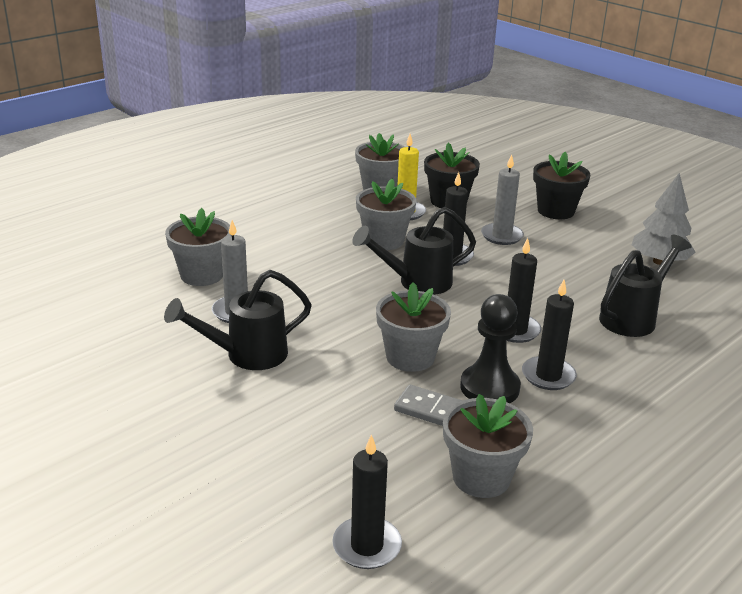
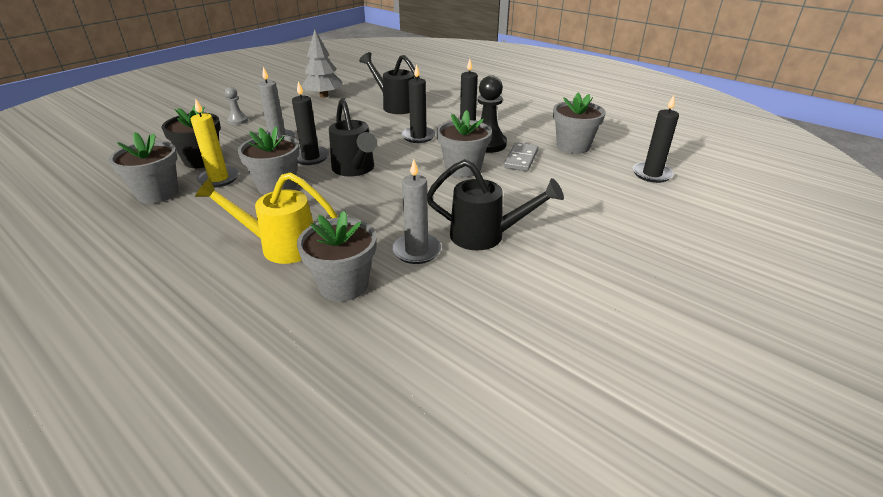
camera: 95 degrees left, 5 degrees up
black watering can [164,270,312,370] -> black watering can turned 45 degrees counterclockwise [427,159,564,250]
black flower pot [533,152,591,219] -> grey pawn [225,87,248,125]
none -> yellow watering can [195,172,338,264]

